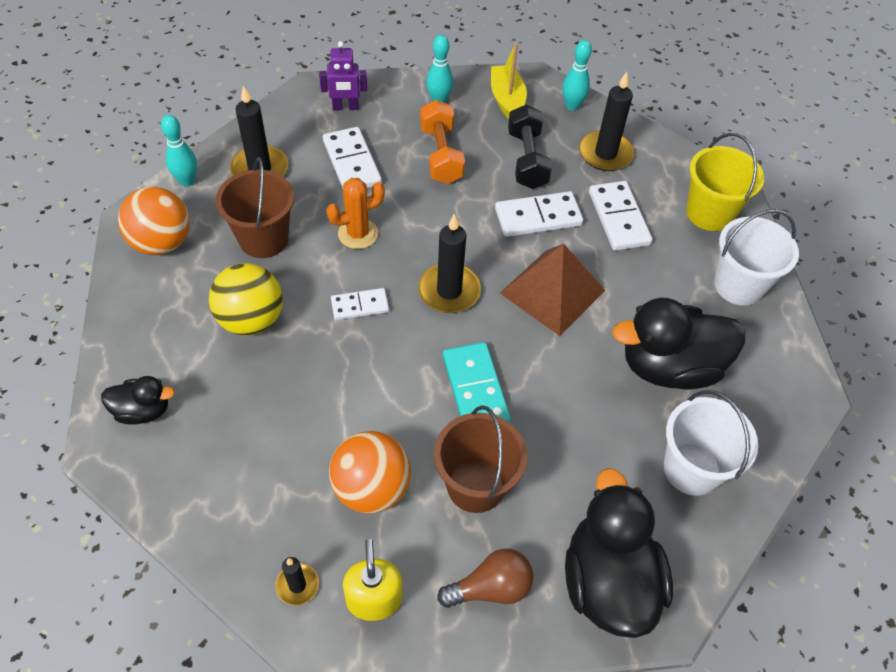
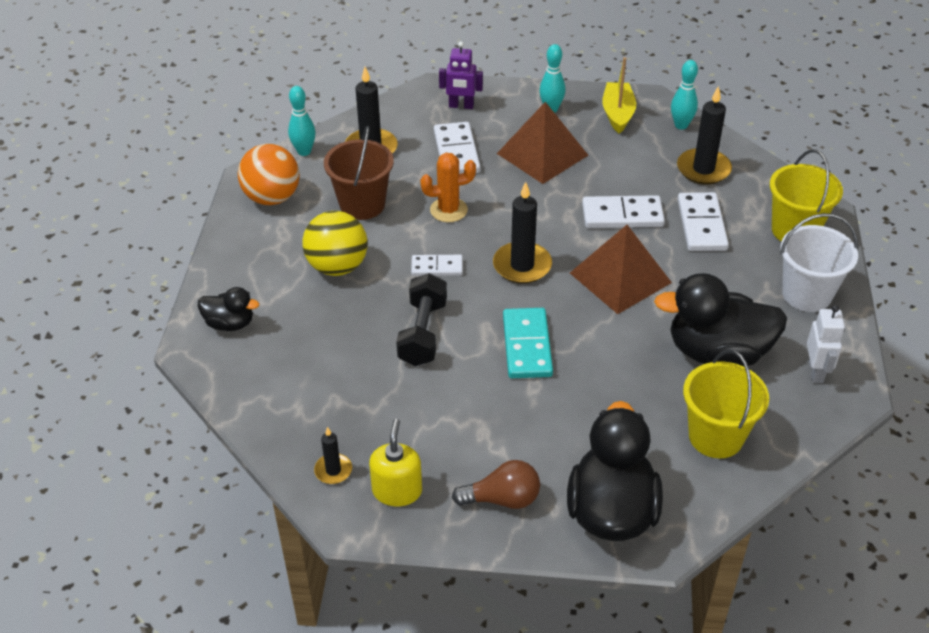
camera: 15 degrees right, 10 degrees down
orange ball [329,431,411,514] -> none
orange dumbbell [420,100,465,184] -> brown pyramid [497,102,588,184]
brown bucket [434,405,527,513] -> none
black dumbbell [508,104,552,189] -> black dumbbell moved to [396,273,447,366]
white bucket [664,390,758,496] -> yellow bucket [683,349,769,458]
none -> white robot [807,305,845,383]

